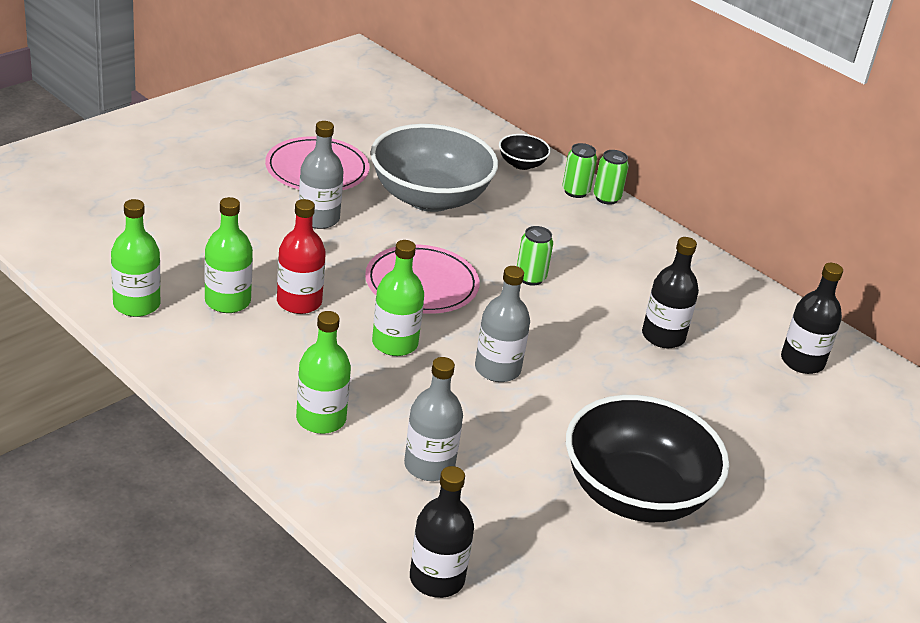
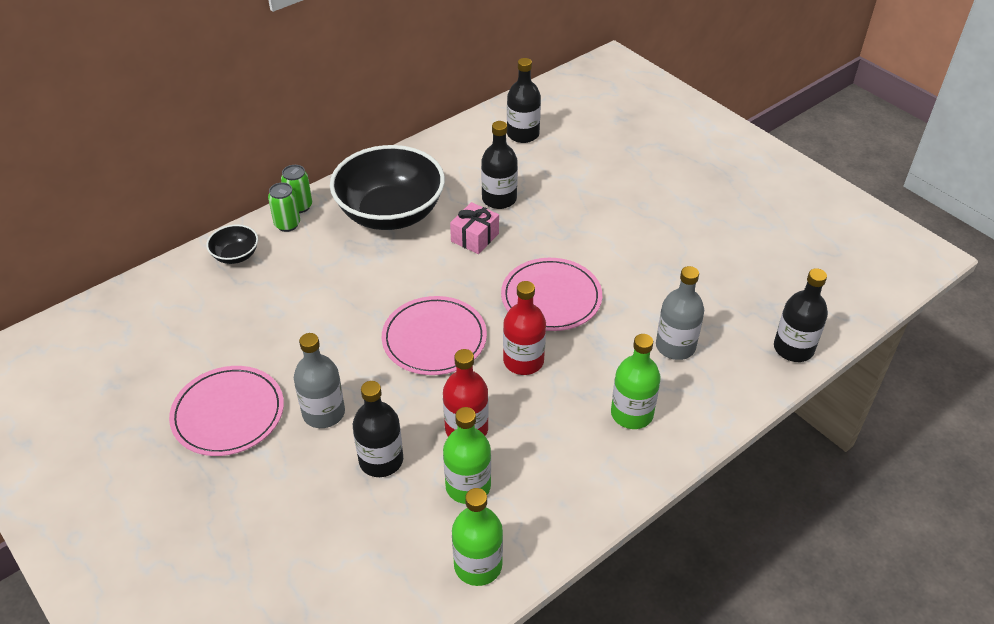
camera: 80 degrees left, 10 degrees up
grey bowl [370,124,498,212] -> none
green bottle [372,240,424,356] -> red bottle [503,281,546,375]
grey bottle [475,266,530,382] -> pink plate [501,258,602,331]
green can [517,226,553,286] -> none
black bowl [566,395,729,522] -> black bowl moved to [330,145,445,230]
none -> black bottle [353,381,403,477]
none -> pink gift [450,202,499,254]

